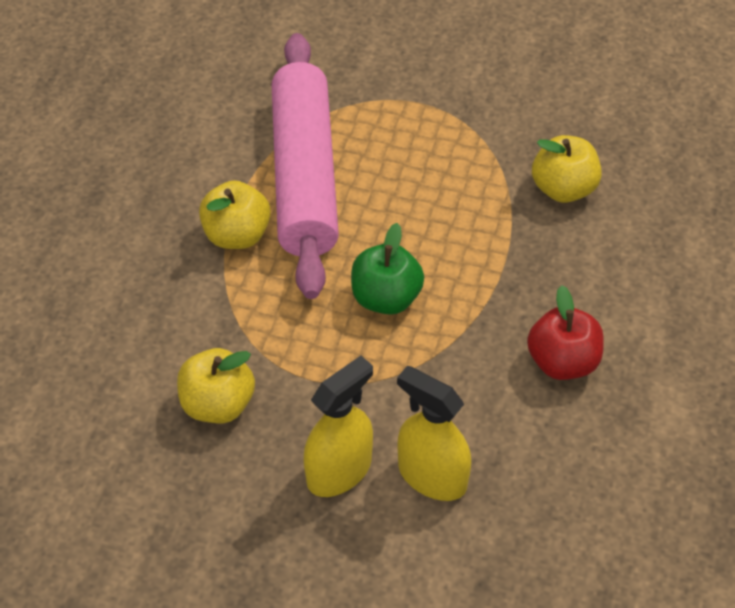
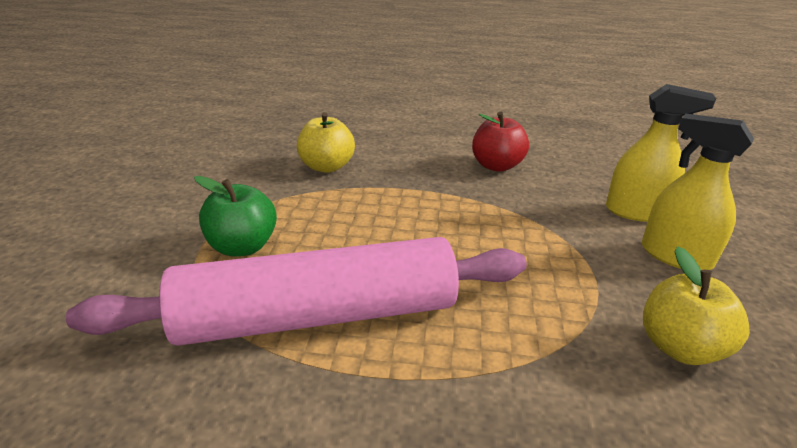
camera: 100 degrees left, 20 degrees down
yellow apple [199,180,271,249] -> none
green apple [351,223,424,315] -> green apple moved to [194,176,277,256]
yellow spray bottle [397,366,471,501] -> yellow spray bottle turned 105 degrees counterclockwise [606,84,716,222]

